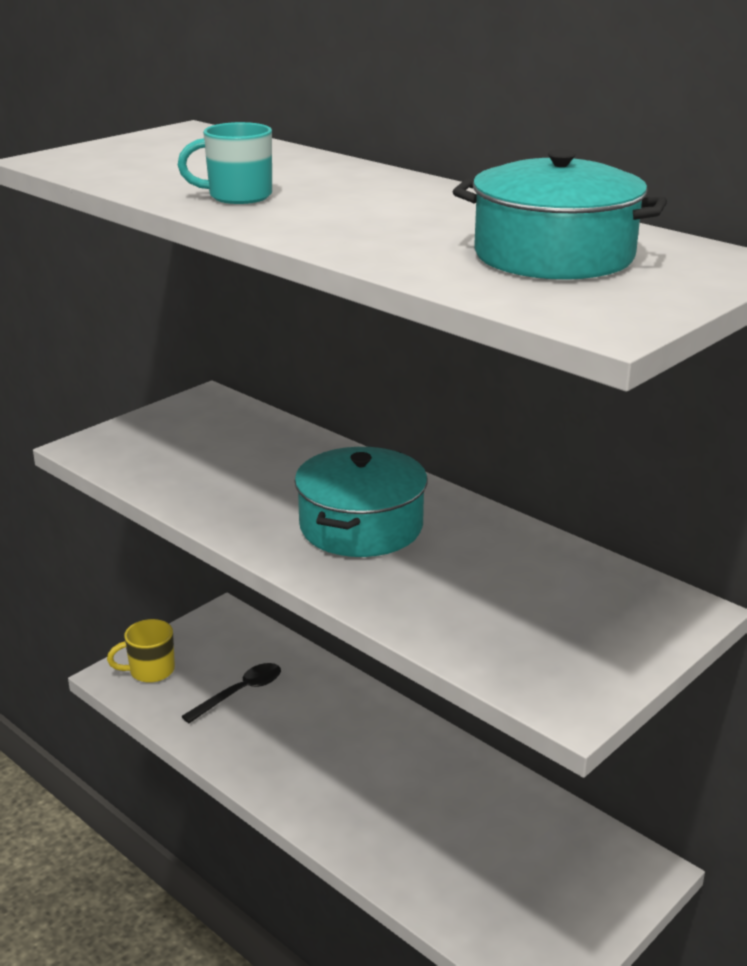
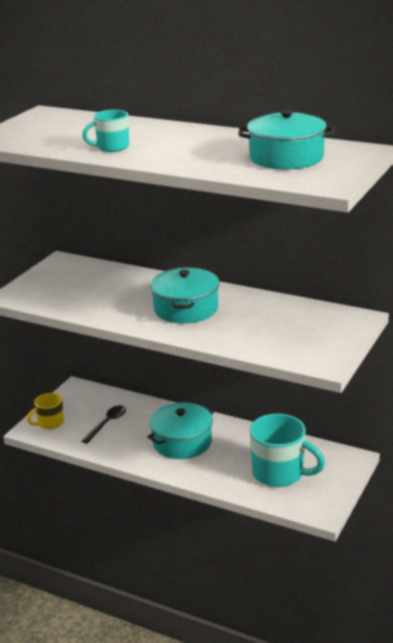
camera: 15 degrees left, 0 degrees up
none -> turquoise pot [147,402,214,459]
none -> turquoise mug [250,414,325,487]

